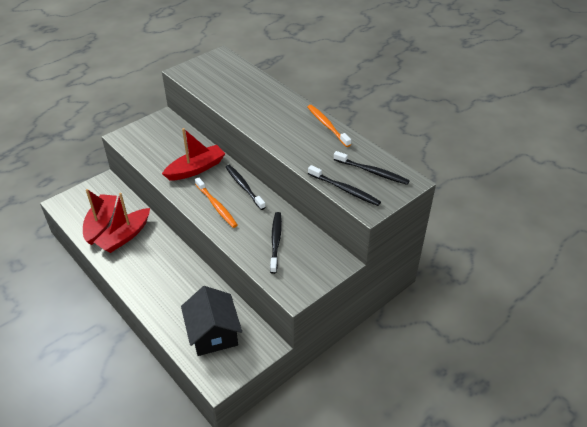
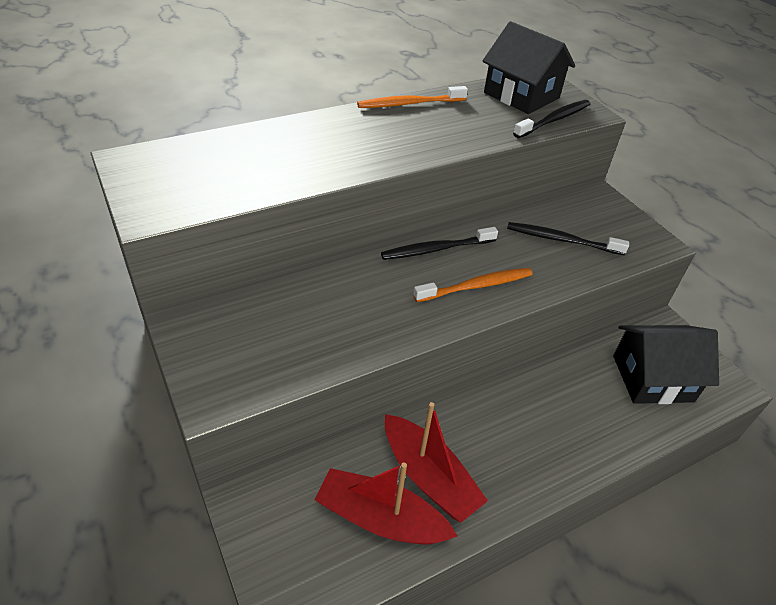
camera: 80 degrees left, 0 degrees up
red boat [162,128,226,180] -> none
black toothbrush [334,151,410,185] -> black house [482,21,575,114]

